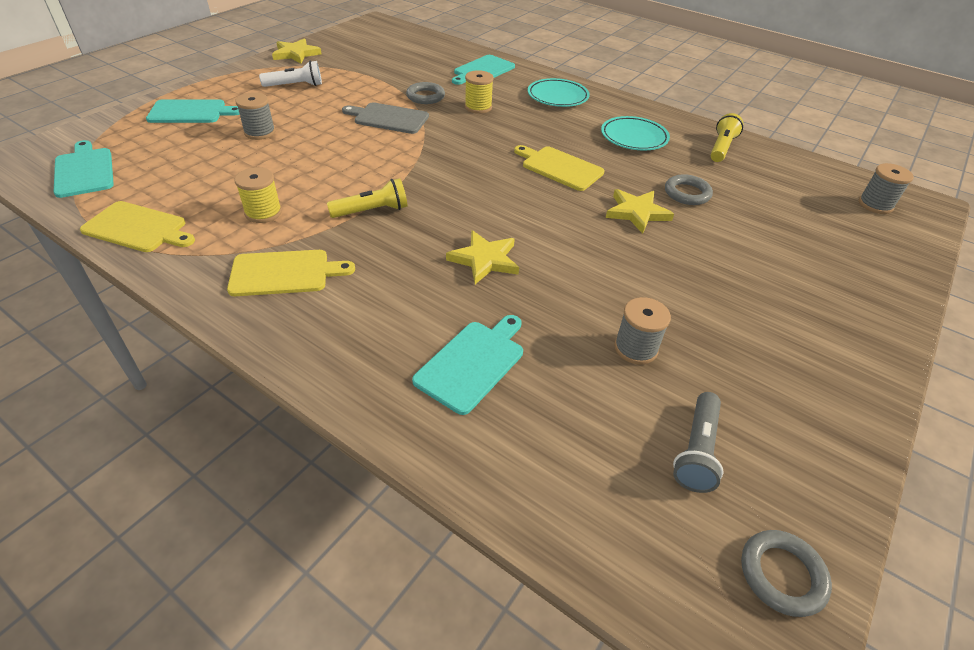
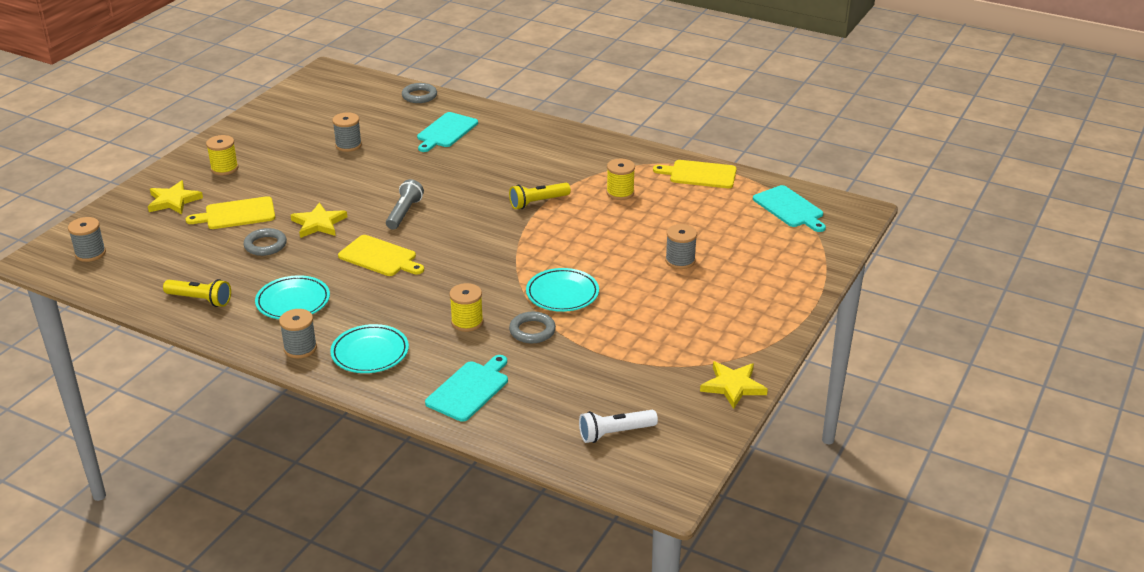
camera: 175 degrees right, 10 degrees down
turquoise cutting board [146,99,240,123] -> none
yellow cutting board [227,250,355,296] -> yellow cutting board moved to [185,196,275,229]
white flashlight [259,61,322,87] -> white flashlight moved to [579,410,658,443]
grey cutting board [342,102,429,134] -> turquoise plate [526,268,599,312]
yellow star [446,230,519,284] -> yellow star moved to [148,180,203,214]
grey flashlight [673,392,723,493] -> grey flashlight moved to [386,179,424,230]
yellow flashlight [710,113,743,162] -> yellow flashlight turned 90 degrees counterclockwise [163,279,231,307]
grey ring [741,530,832,617] -> grey ring moved to [402,83,437,103]
none -> yellow spool [206,135,238,175]
none -> grey spool [279,309,317,358]

